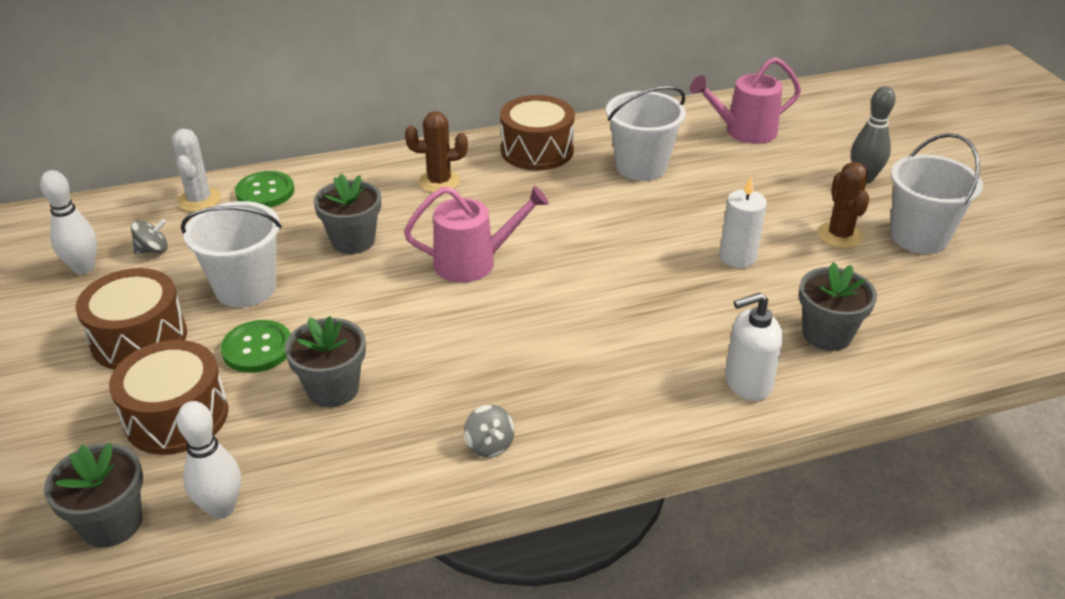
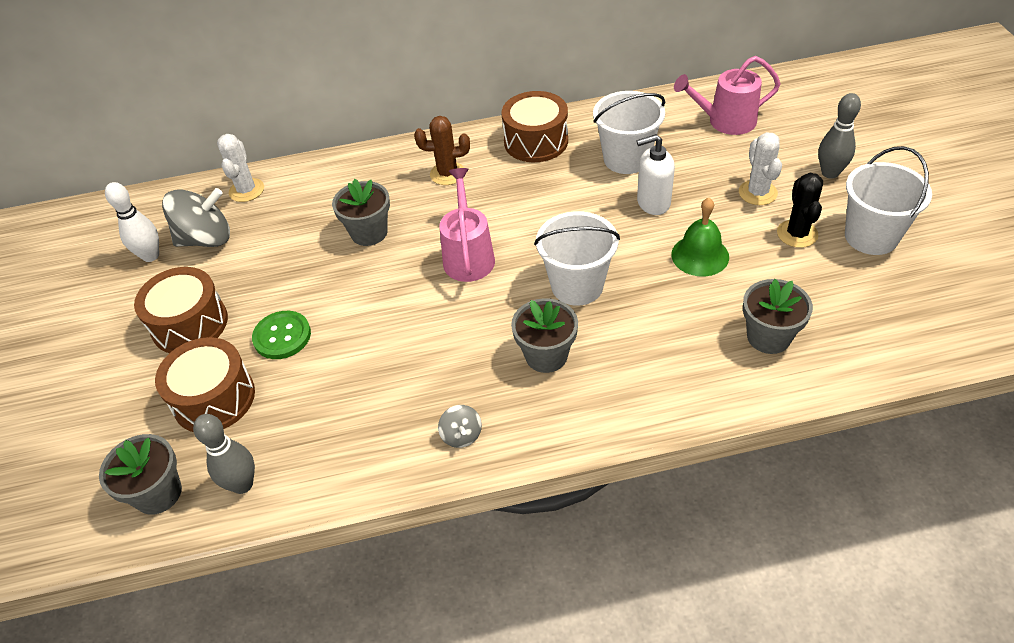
camera: 10 degrees right, 10 degrees up
grey spinning top [131,219,168,254] -> grey spinning top [162,188,230,247], size x2.05
white bowling pin [177,401,241,519] -> grey bowling pin [193,414,255,494]
white bucket [181,201,282,308] -> white bucket moved to [534,211,620,306]
green button [235,171,294,207] -> none
grey flower pot [285,316,366,408] -> grey flower pot moved to [511,298,578,373]
pink watering can [404,186,549,283] -> pink watering can turned 90 degrees counterclockwise [439,168,495,282]
white candle [719,177,767,268] -> green bell [671,198,729,277]
white soap dispenser [725,293,783,401] -> white soap dispenser moved to [637,134,675,215]
brown cactus [818,162,869,248] -> black cactus [777,173,823,248]
none -> white cactus [739,132,782,205]

